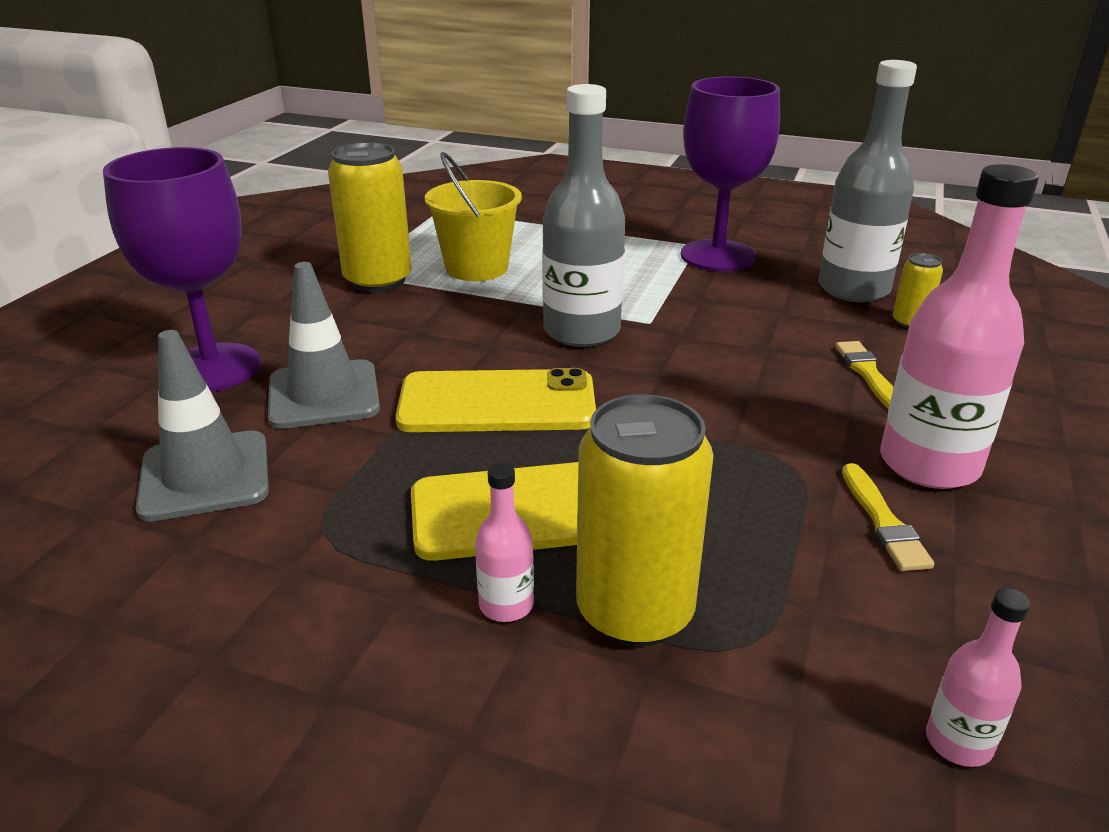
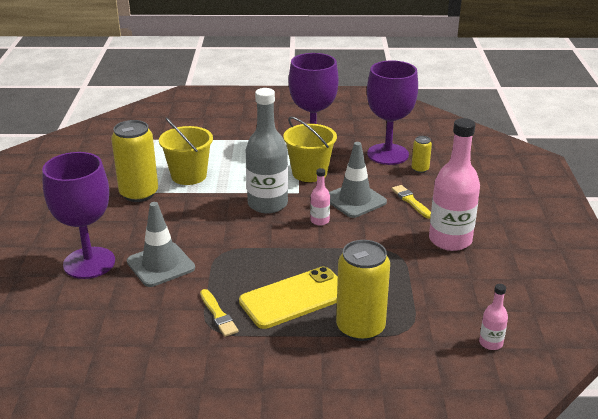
camera: 20 degrees left, 0 degrees up
grey traffic cone [135,330,269,522] -> grey traffic cone moved to [329,142,387,218]
yellow phone [396,368,596,432] -> none
pink bottle [475,463,534,622] -> pink bottle moved to [310,168,330,226]
grey bottle [819,60,917,302] -> purple goblet [367,60,418,165]
yellow brush [842,463,934,571] -> yellow brush moved to [200,289,239,337]
none -> yellow bucket [283,117,337,182]

